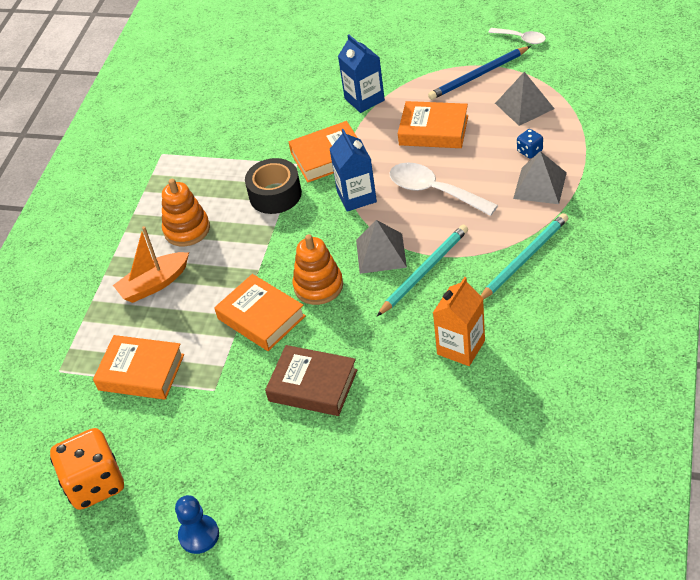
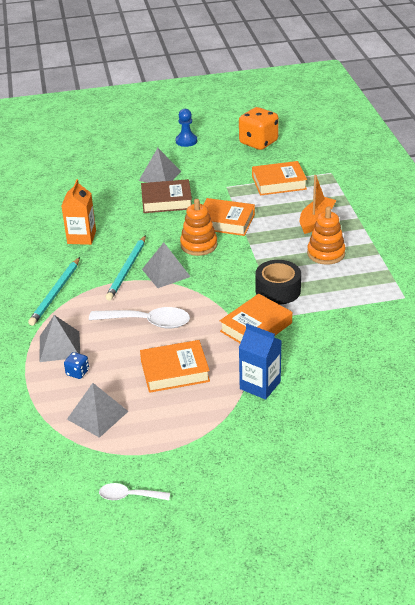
camera: 150 degrees right, 10 degrees down
blue carton [330,129,377,212] -> none
blue pencil [428,46,531,100] -> none
none -> grey pyramid [139,148,181,183]

